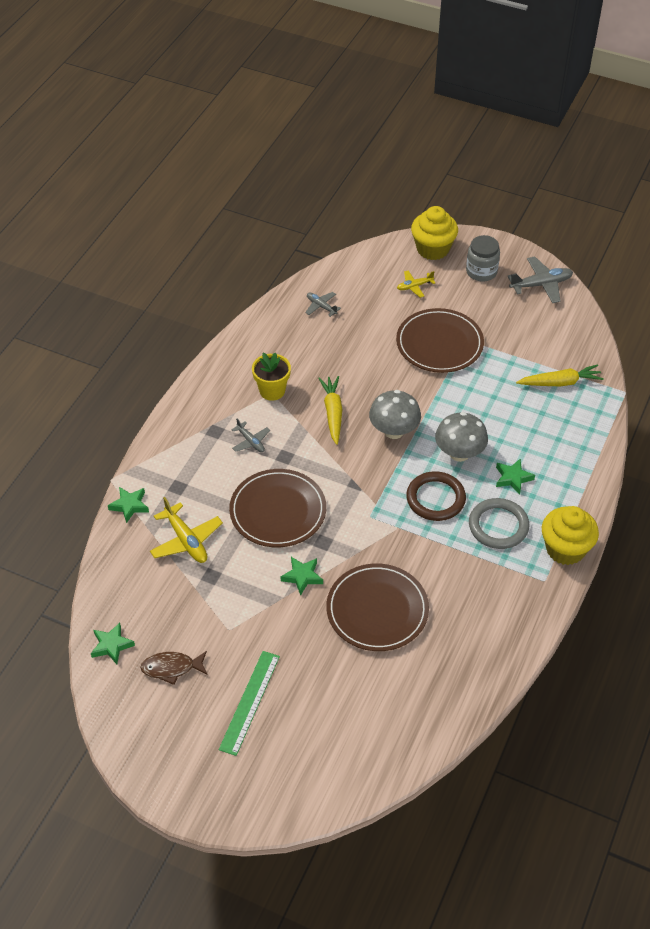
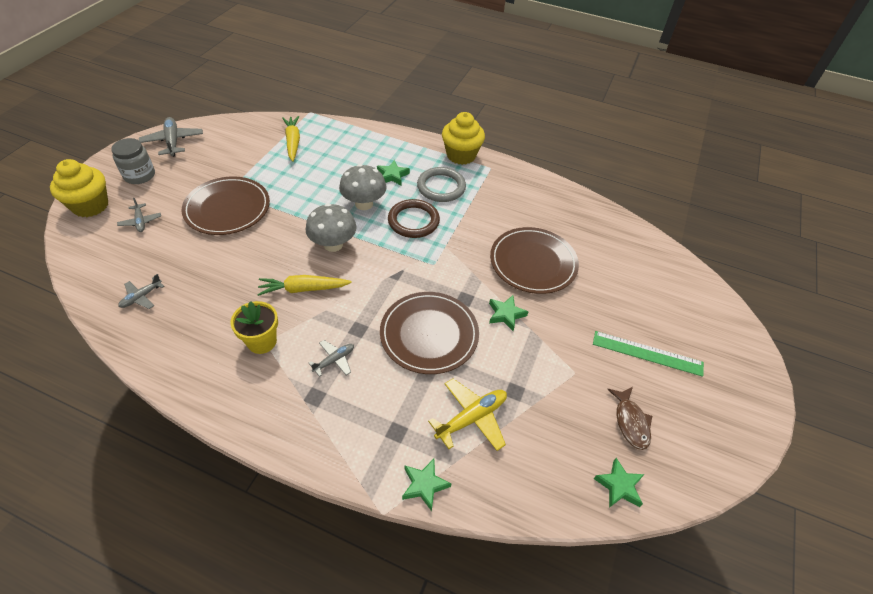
camera: 95 degrees left, 0 degrees up
yellow plane [397,270,435,298] -> grey plane [117,198,161,232]

